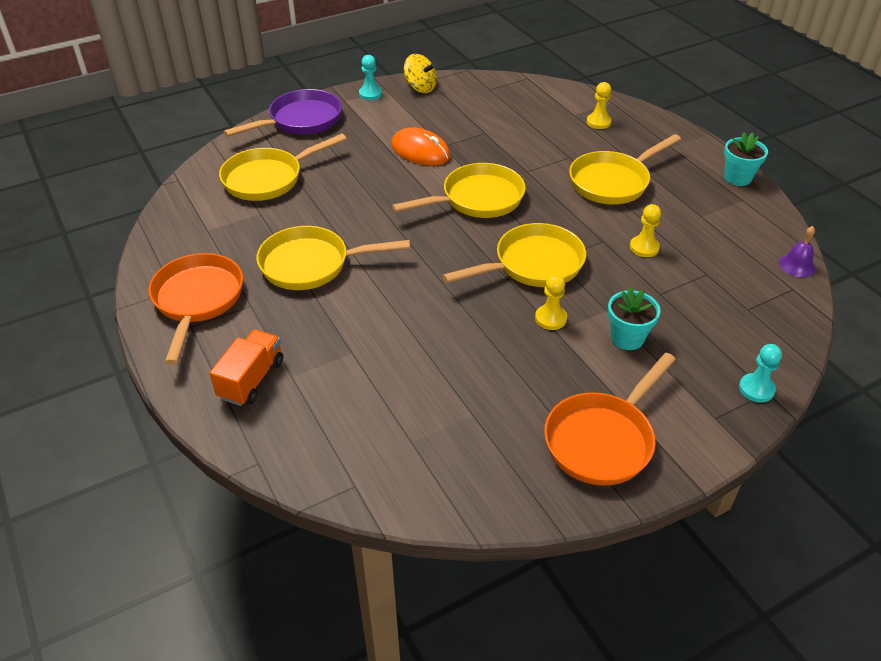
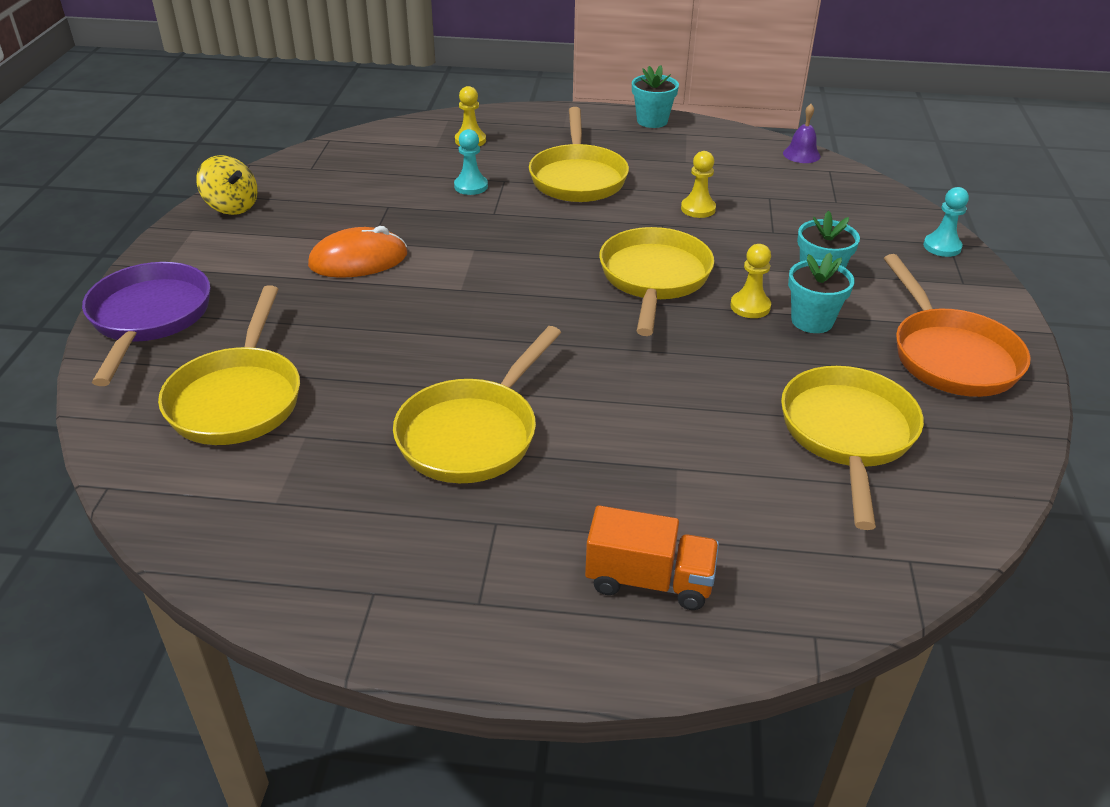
camera: 55 degrees left, 5 degrees down
orange pan [148,253,243,365] -> none
orange truck [209,330,283,406] -> orange truck turned 135 degrees clockwise [585,505,719,610]
turquoise pawn [359,55,382,100] -> turquoise pawn moved to [454,129,488,195]
yellow pan [392,163,526,218] -> yellow pan moved to [781,366,924,530]
yellow spinning top [404,54,437,93] -> yellow spinning top turned 60 degrees clockwise [196,155,258,215]
none -> turquoise flower pot [788,253,855,333]

